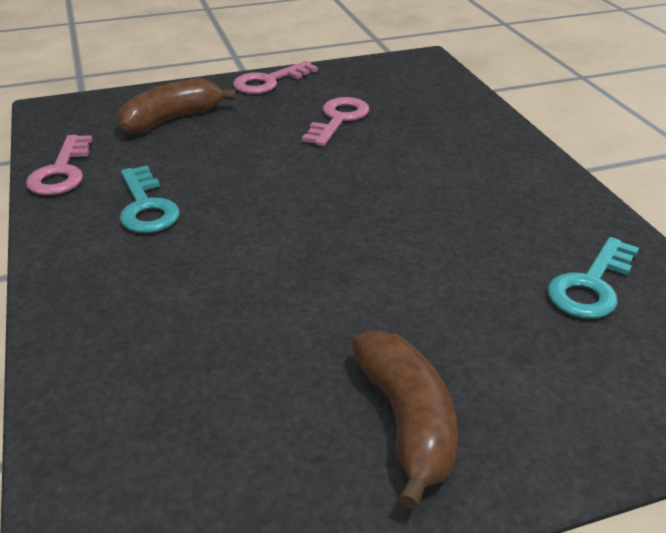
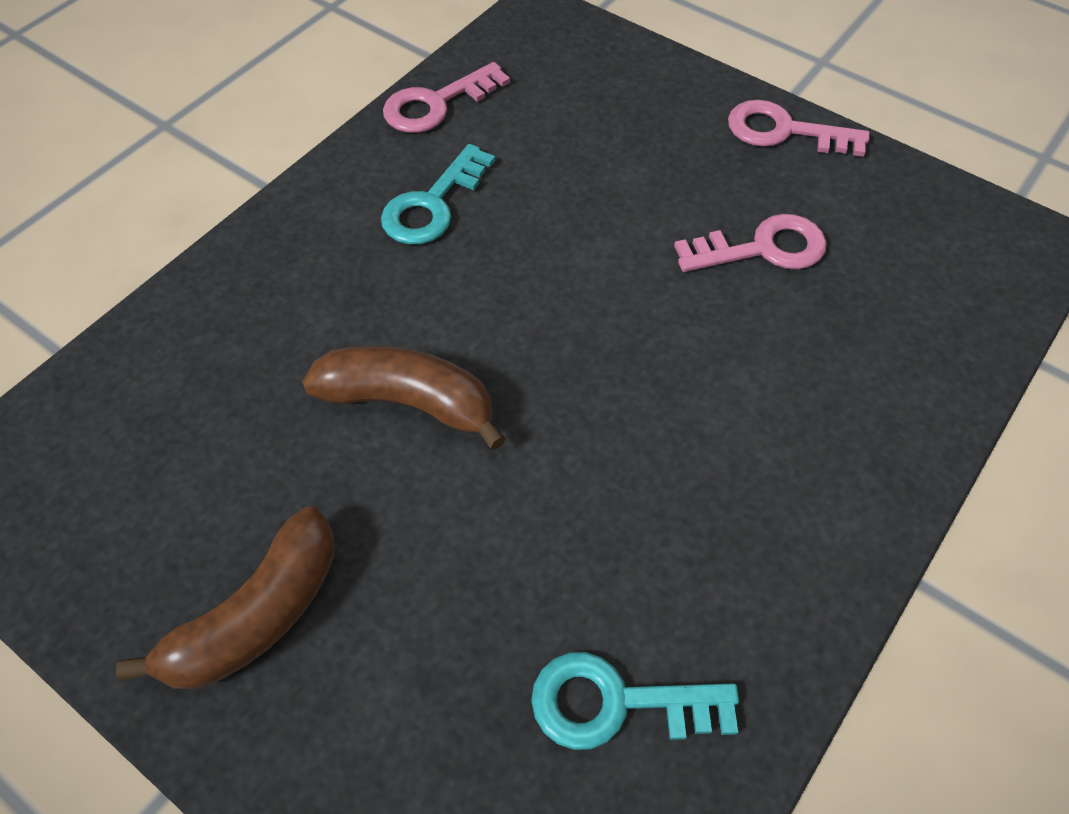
camera: 55 degrees right, 20 degrees up
brown banana [117,78,236,134] -> brown banana moved to [302,345,506,450]

